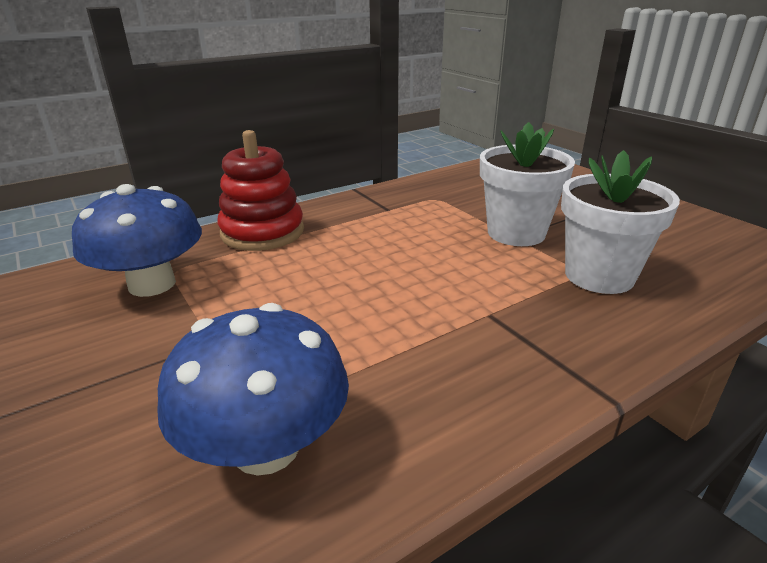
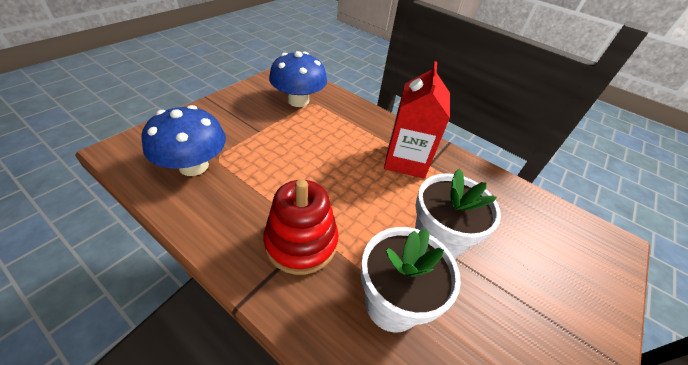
camera: 65 degrees right, 15 degrees up
red stacking toy [217,130,304,251] -> red stacking toy moved to [263,179,339,275]
none -> red carton [384,61,450,179]

